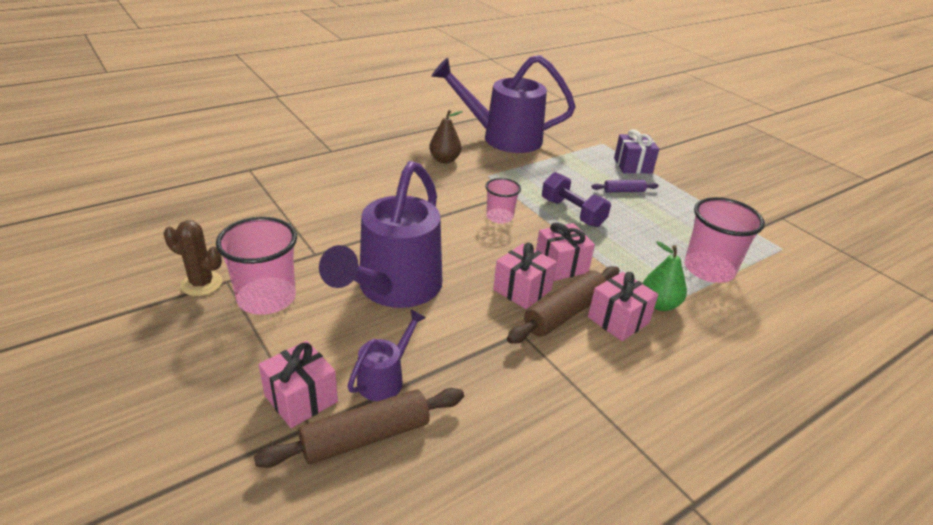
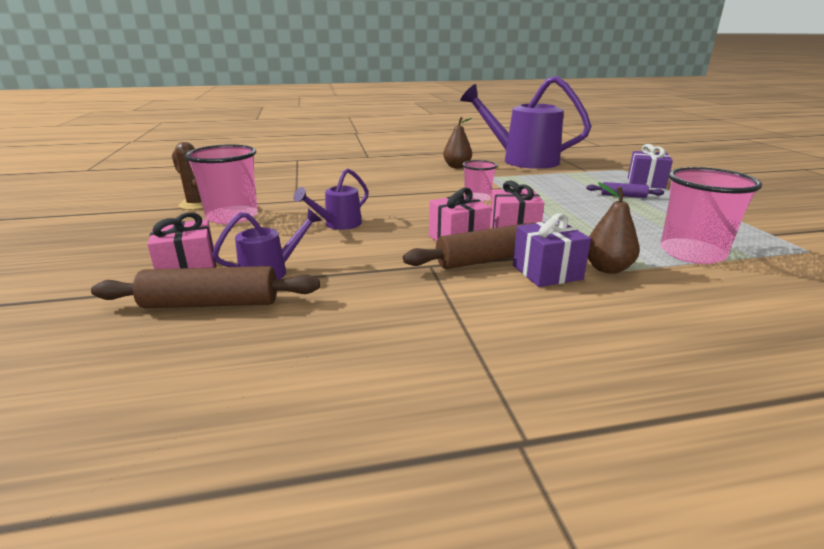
camera: 25 degrees right, 10 degrees down
purple watering can [319,161,442,308] -> purple watering can [293,168,369,230], size x0.45
purple dumbbell [542,172,611,227] -> none
pink gift [588,272,658,341] -> purple gift [513,213,591,287]
green pear [643,241,687,311] -> brown pear [588,182,640,274]

